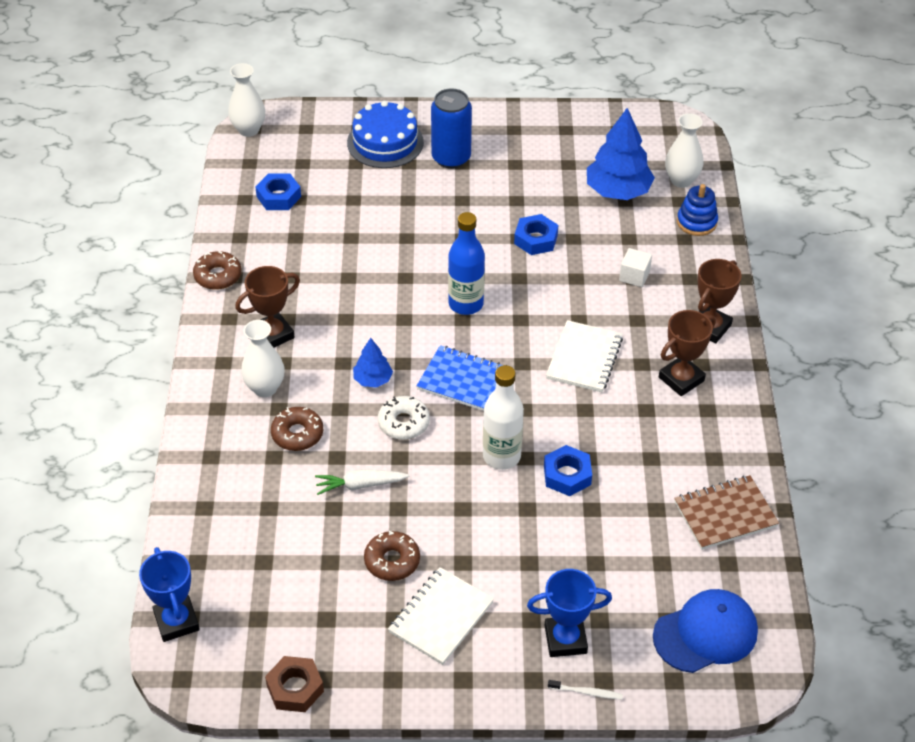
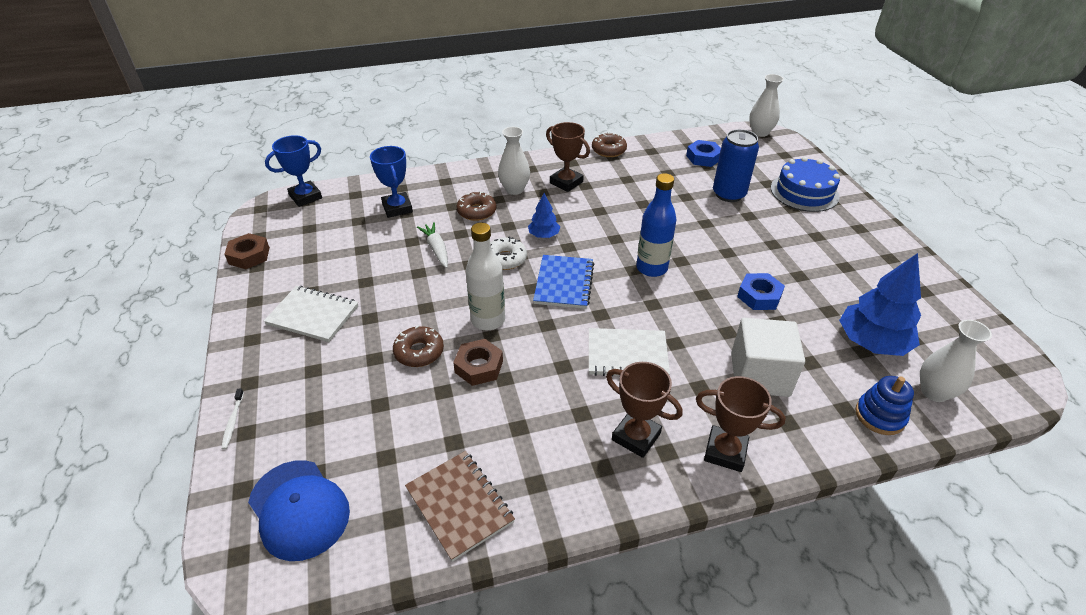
camera: 75 degrees right, 5 degrees down
brown donut [364,531,420,581] -> brown donut moved to [393,326,444,367]
blue can [431,88,472,169] -> blue can moved to [713,129,759,202]
blue trophy [527,569,612,657] -> blue trophy moved to [370,146,413,218]
blue nut [544,445,592,496] -> brown nut [453,339,503,386]
white cube [619,248,652,287] -> white cube [731,318,805,397], size x1.98

